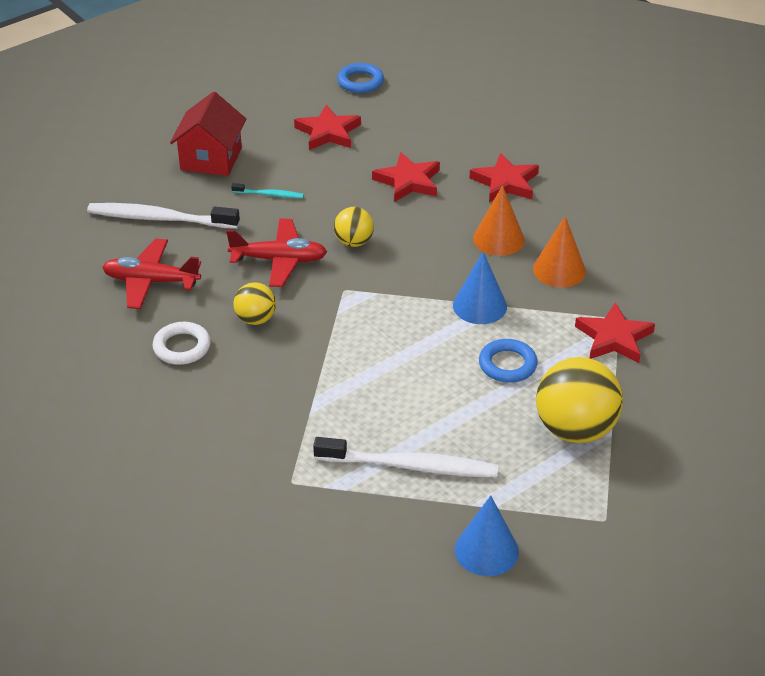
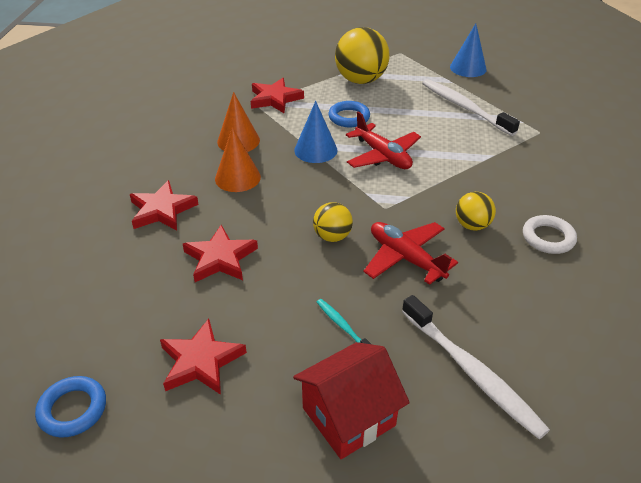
camera: 135 degrees left, 0 degrees up
red plane [102,238,201,309] -> red plane moved to [346,111,421,169]

